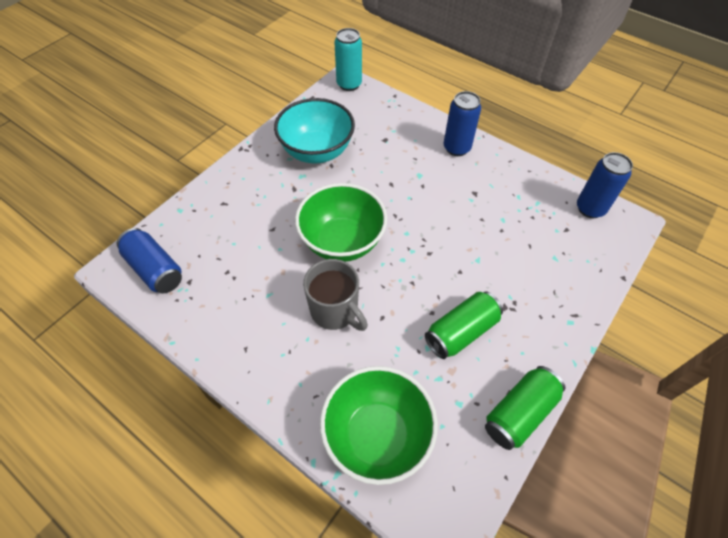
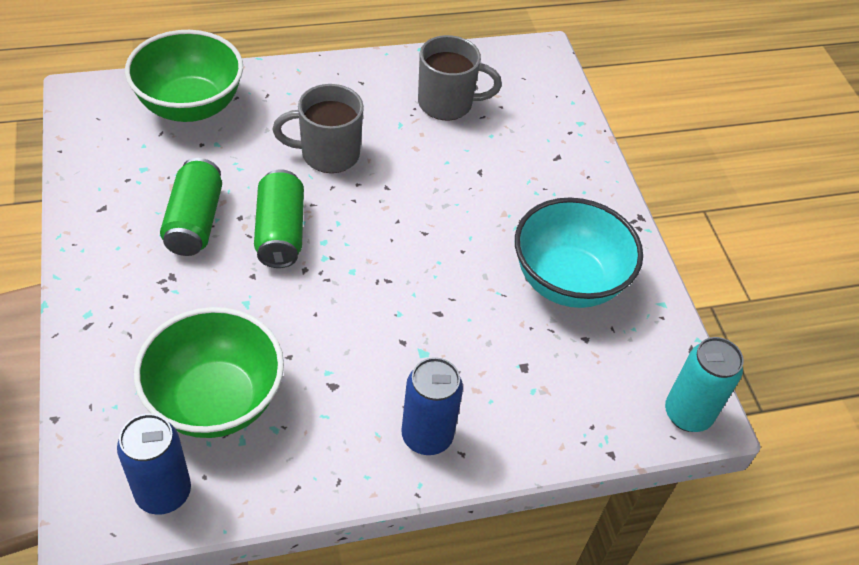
camera: 125 degrees right, 5 degrees down
blue can [117,228,182,293] -> none
green bowl [295,183,387,262] -> green bowl moved to [134,307,284,438]
green can [485,366,565,450] -> green can moved to [254,169,304,268]
none -> grey mug [418,35,502,120]

